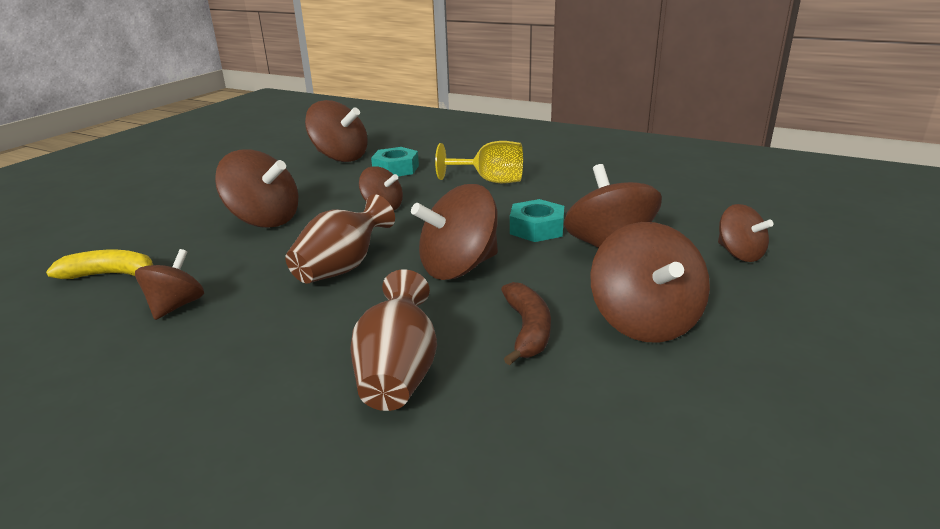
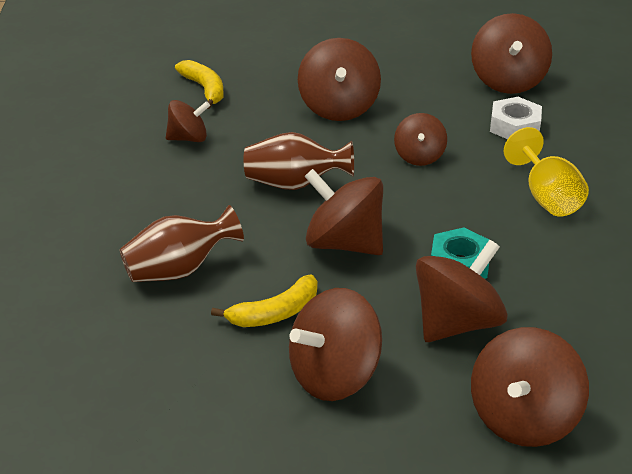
camera: 60 degrees right, 10 degrees up
turquoise nut [371,147,419,176] -> white nut [490,97,542,139]
brown banana [501,282,551,365] -> yellow banana [211,275,318,327]
brown spinning top [718,204,773,262] -> brown spinning top [471,327,589,447], size x1.67

